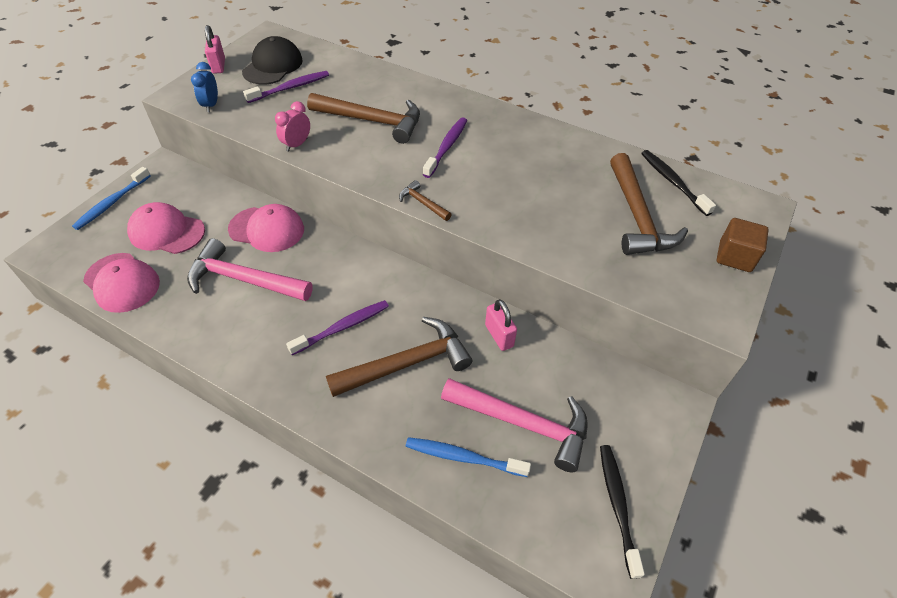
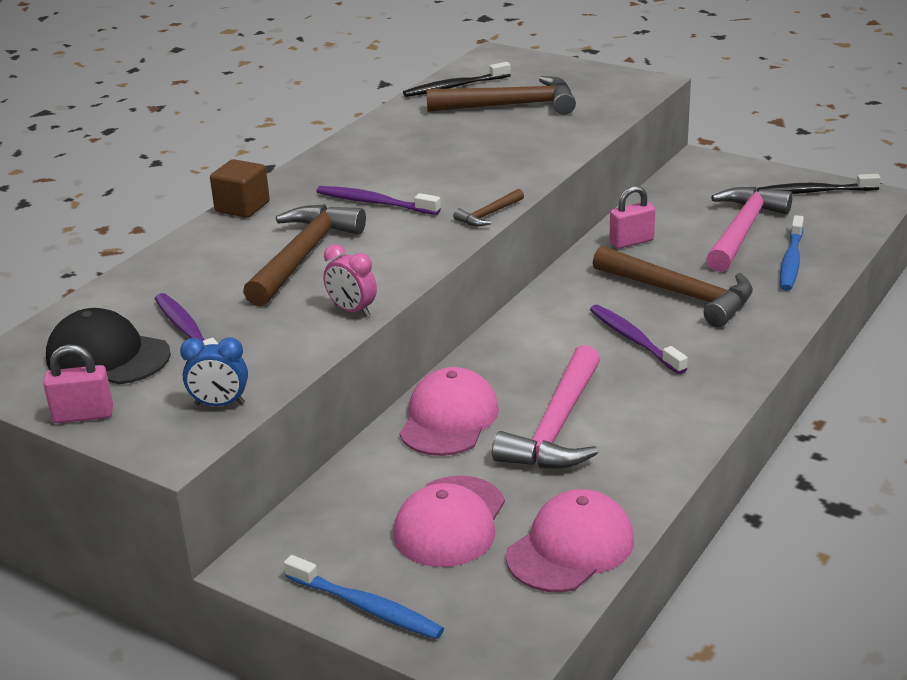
camera: 85 degrees left, 20 degrees down
brown hammer [326,317,472,397] -> brown hammer turned 150 degrees clockwise [593,246,753,327]
brown cube [717,218,769,272] -> brown cube moved to [210,159,270,218]

